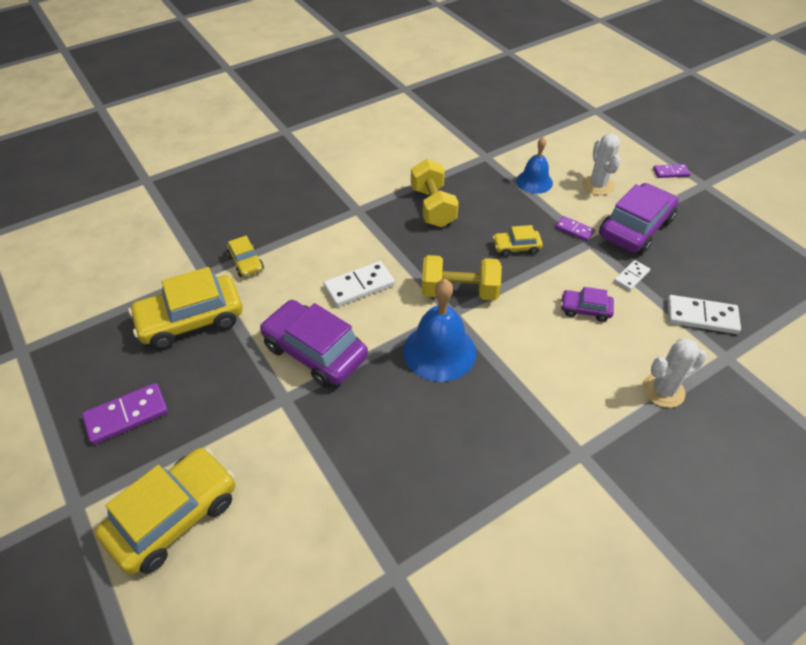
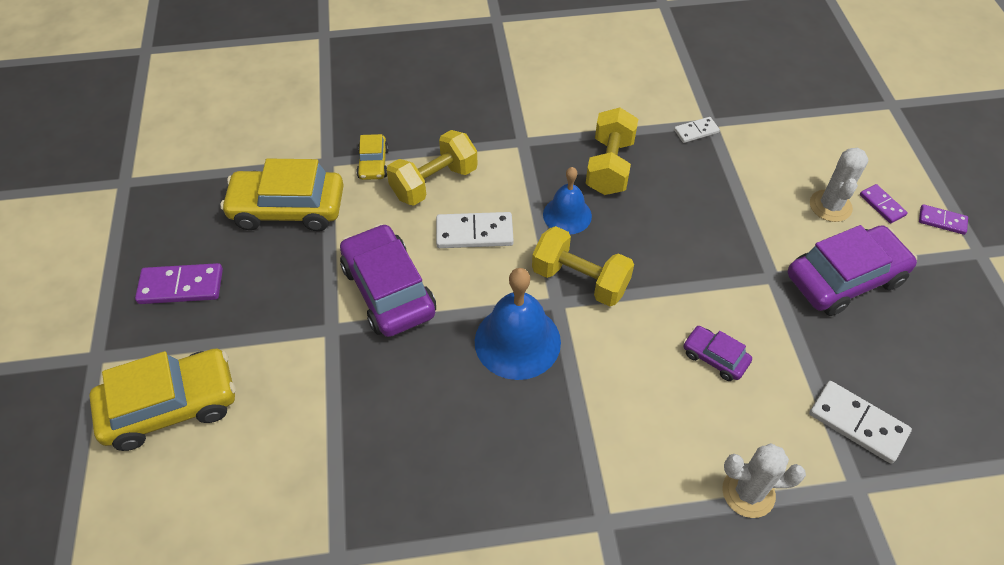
camera: 25 degrees right, 5 degrees up
yellow car [493,225,543,257] -> none
blue bell [516,137,553,194] -> blue bell moved to [543,167,592,234]
purple domino [555,216,595,241] -> purple domino moved to [860,184,908,223]
white domino [614,260,650,291] -> white domino moved to [674,117,720,143]
none -> yellow dumbbell [387,130,478,206]

